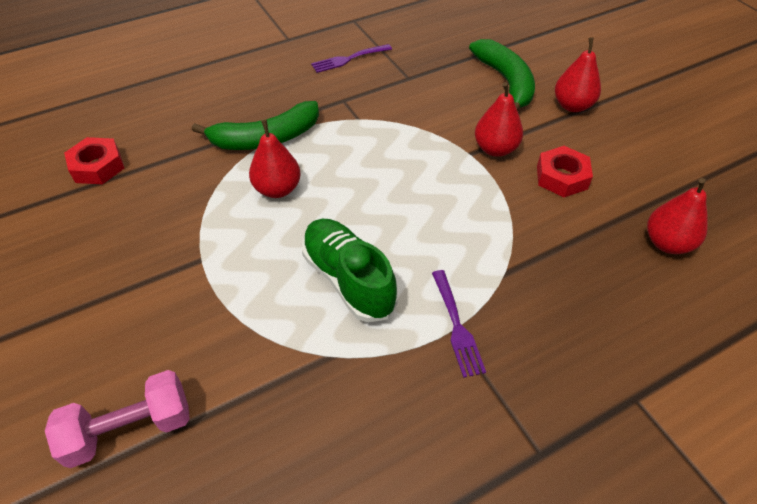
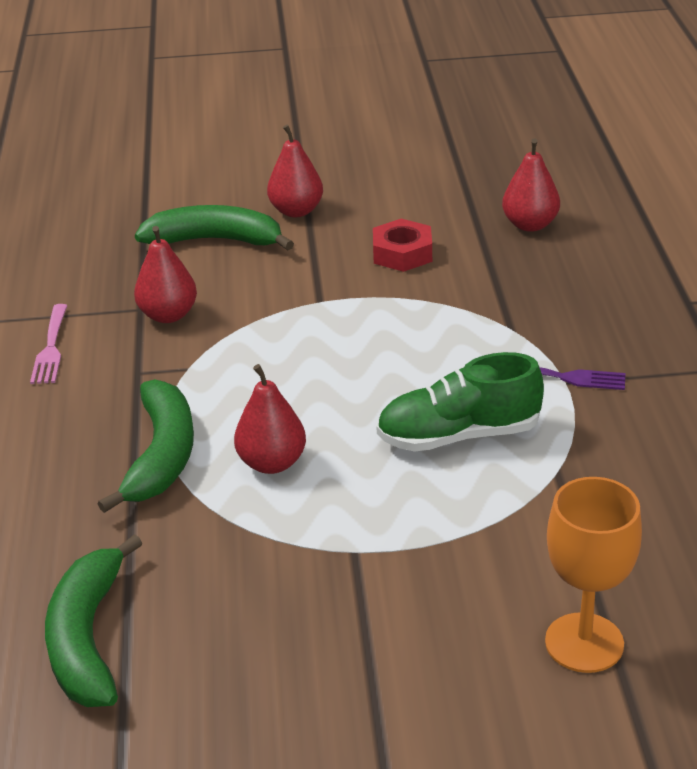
camera: 65 degrees left, 15 degrees down
pink dumbbell [45,370,190,468] -> orange goblet [545,477,642,673]
red nut [64,137,124,185] -> green banana [45,534,142,707]
purple fork [311,44,392,73] -> pink fork [30,304,68,384]
red pear [475,82,523,157] -> red pear moved to [134,226,197,323]

